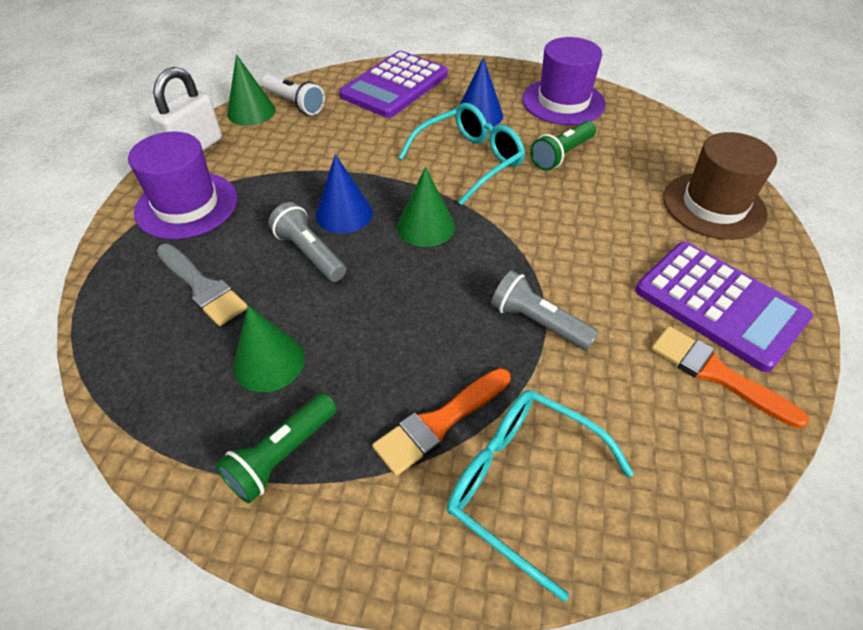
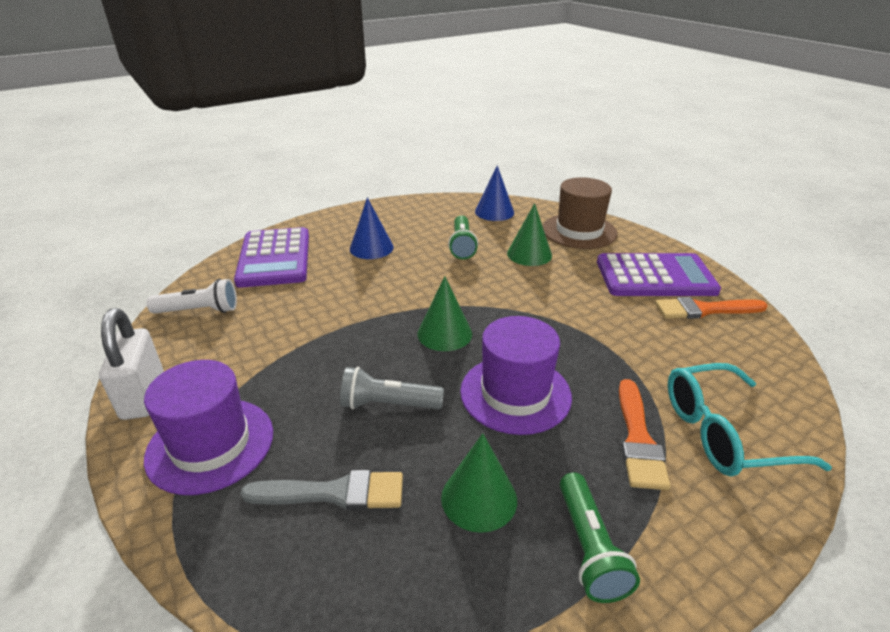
camera: 45 degrees left, 15 degrees down
green cone [227,54,276,126] -> green cone moved to [507,203,552,266]
blue cone [316,154,373,233] -> blue cone moved to [475,165,514,221]
turquoise glasses [398,103,525,205] -> none
grey flashlight [491,270,599,351] -> none
purple hat [522,37,606,125] -> purple hat moved to [460,316,572,435]

